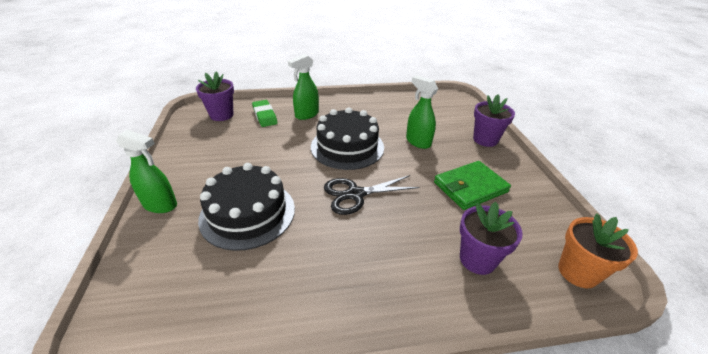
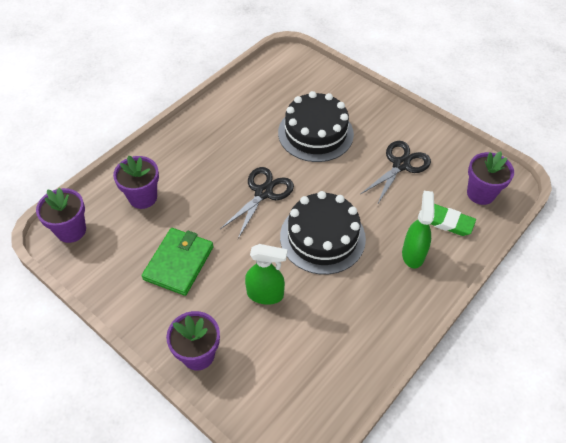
camera: 140 degrees right, 15 degrees up
green spray bottle [116,130,177,213] -> none
orange flower pot [558,214,638,288] -> purple flower pot [36,188,86,243]
none -> black scissors [361,141,431,205]

